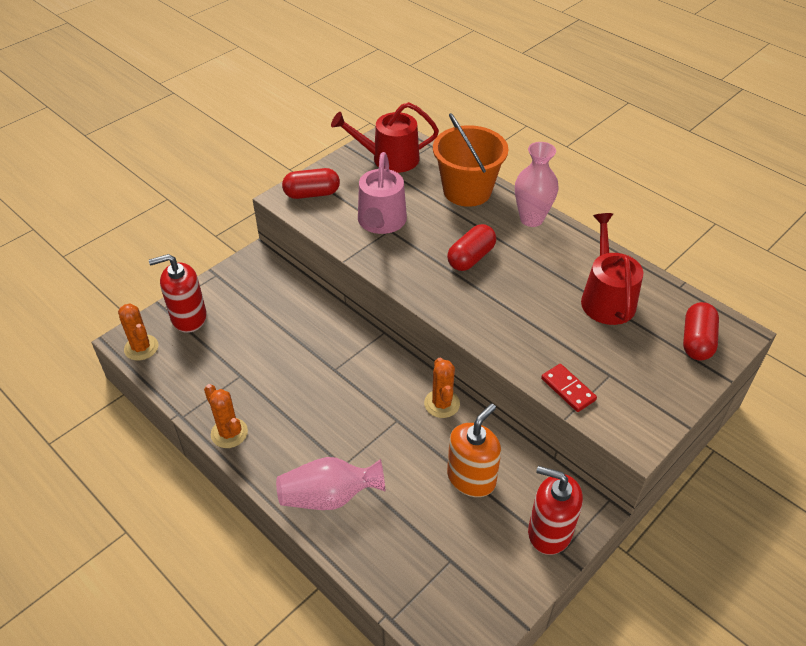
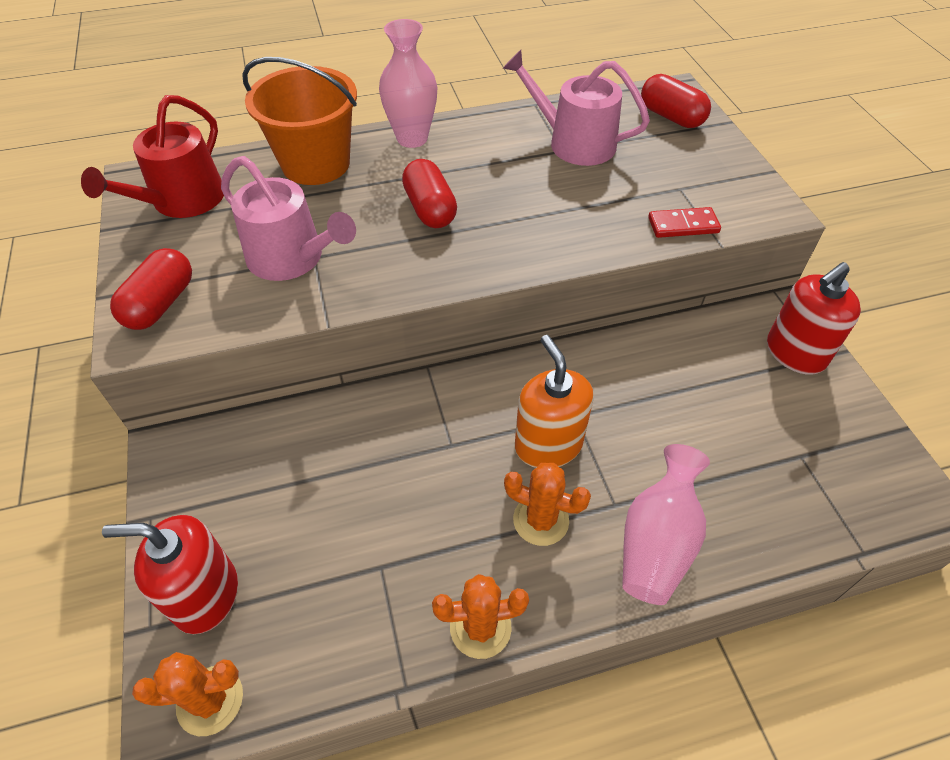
camera: 60 degrees left, 5 degrees up
red soap dispenser [149,254,207,333] -> red soap dispenser turned 75 degrees clockwise [102,515,238,634]
orange cactus [424,358,460,418] -> orange cactus moved to [504,463,591,546]
orange soap dispenser [447,404,501,497] -> orange soap dispenser moved to [515,335,594,468]
red watering can [581,213,643,325] -> pink watering can [503,50,650,166]

